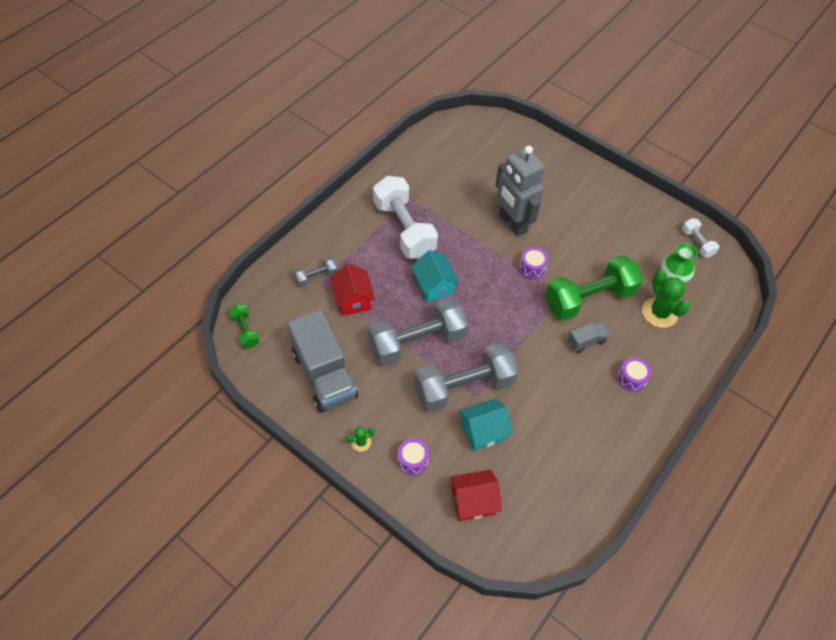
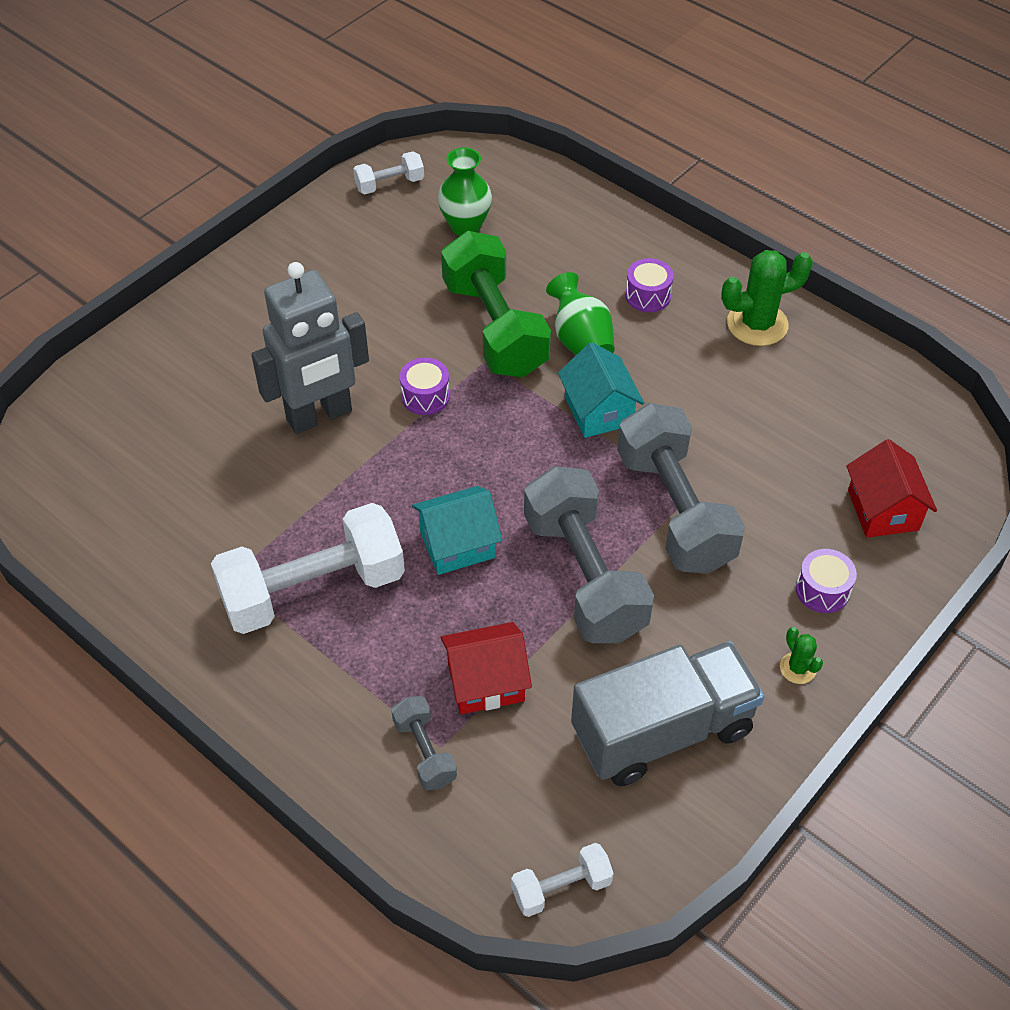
camera: 85 degrees left, 5 degrees down
green dumbbell [229,304,259,348] -> white dumbbell [511,843,614,917]
turquoise house [459,398,513,451] -> turquoise house moved to [558,342,644,438]
grey truck [568,323,610,353] -> green vase [546,272,615,355]
green cactus [642,270,690,328] -> green cactus moved to [721,250,813,346]

